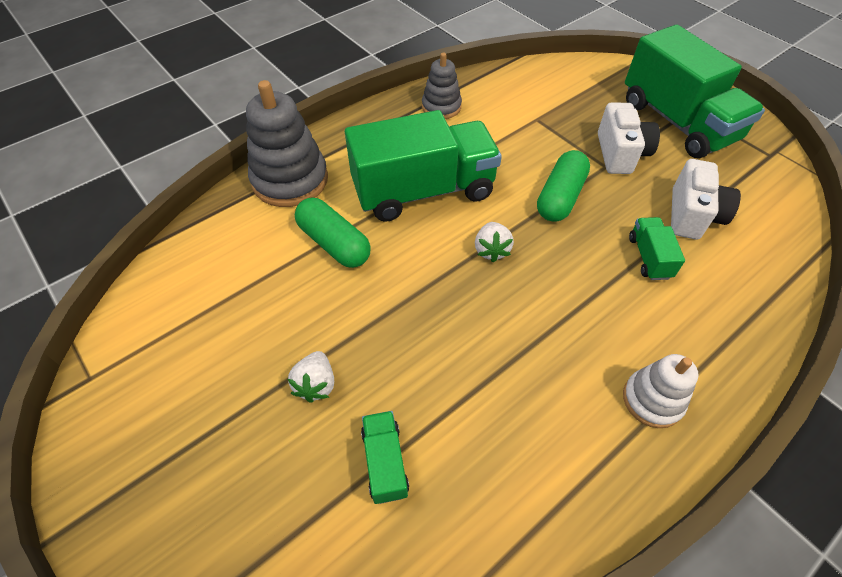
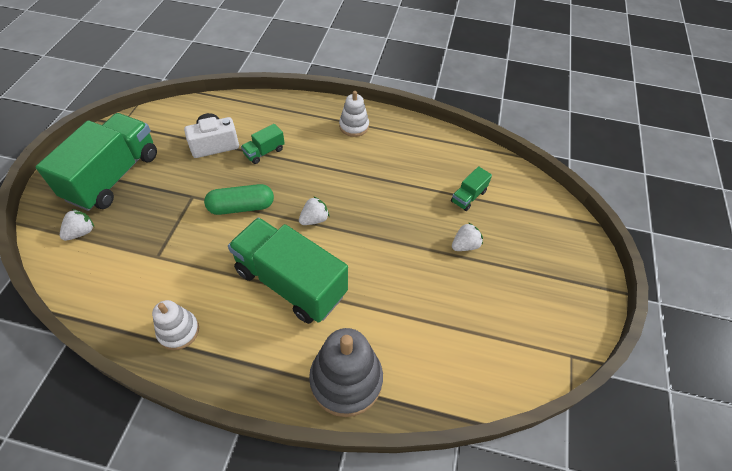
camera: 130 degrees left, 0 degrees up
green capsule [295,197,371,268] -> none
grey stacking toy [422,53,462,119] -> white stacking toy [152,300,199,350]
white camera [598,102,660,174] -> none
none -> white strawberry [60,209,94,241]

